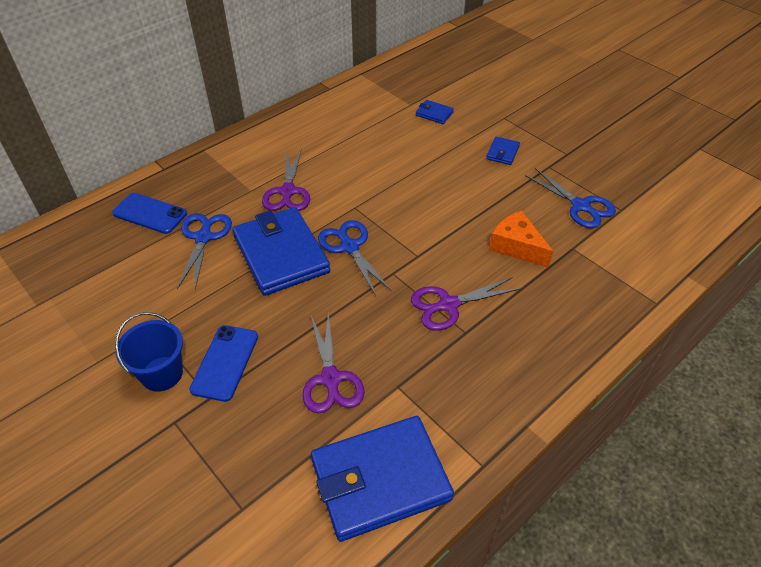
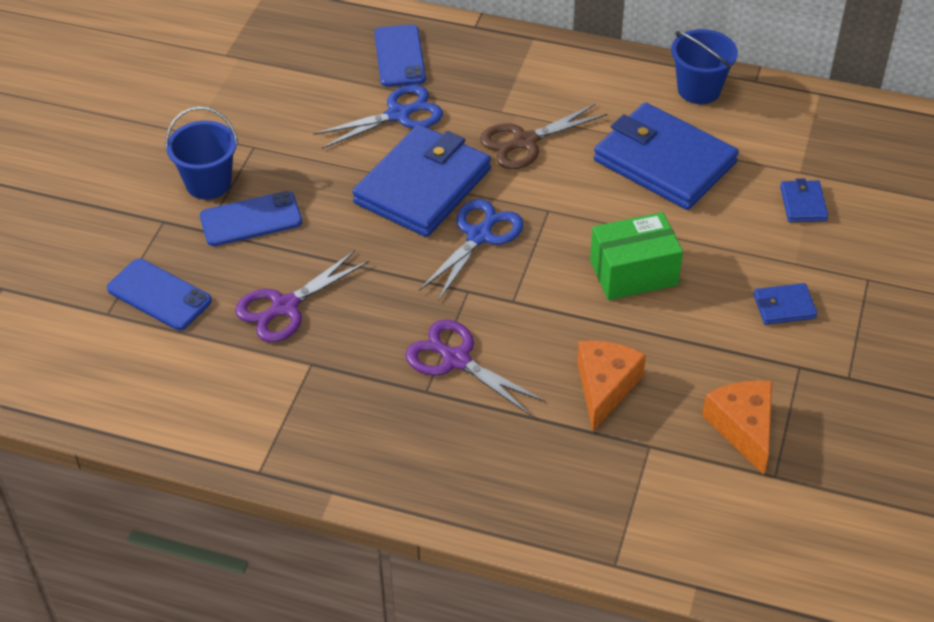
camera: 60 degrees right, 0 degrees up
purple scissors [262,150,310,211] -> brown scissors [480,103,607,169]
blue wallet [311,416,454,542] -> blue wallet moved to [594,102,739,210]
blue scissors [525,168,616,228] -> orange cheese [702,381,772,475]
none -> blue phone [107,259,212,330]
none -> green box [590,212,683,300]
none -> blue bucket [671,29,738,104]

